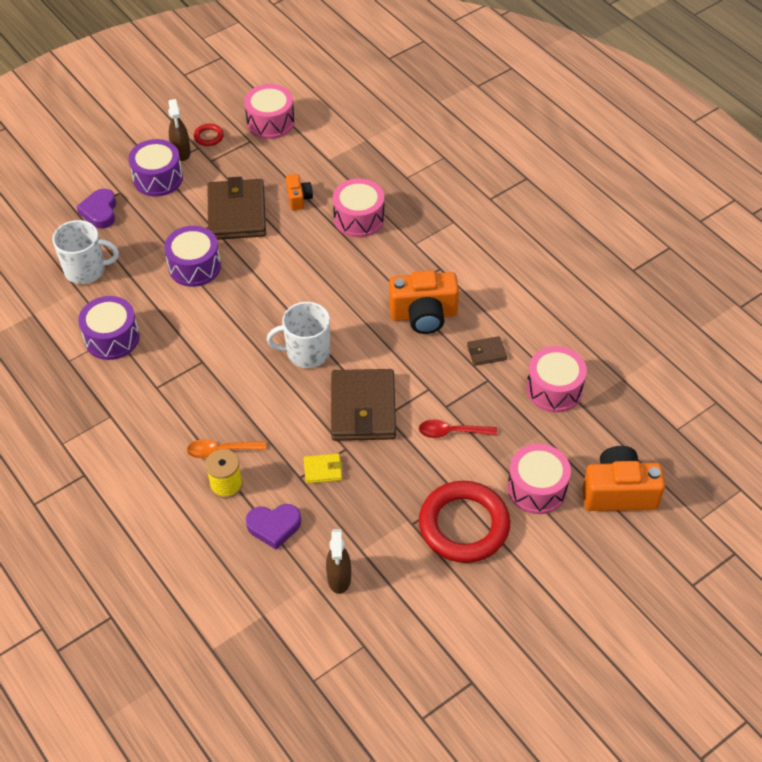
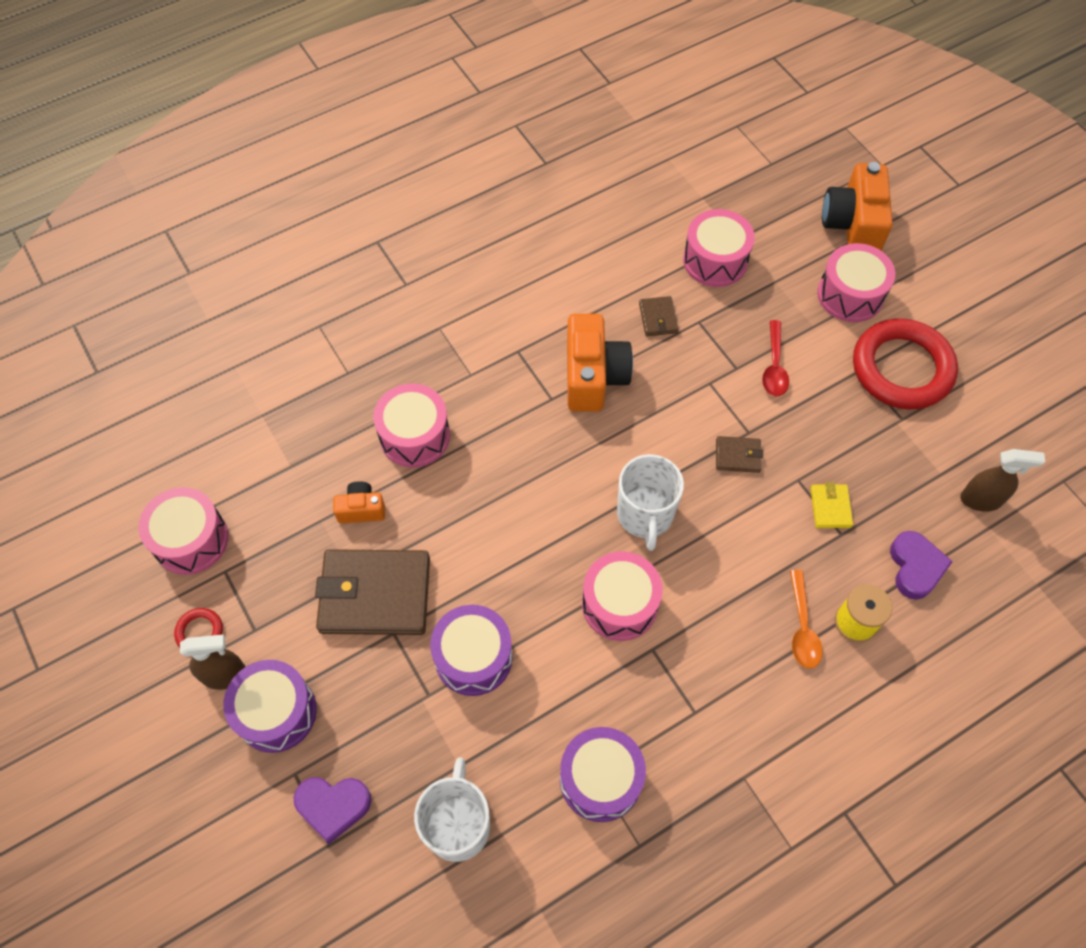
camera: 85 degrees left, 10 degrees up
brown wallet [331,369,396,441] -> brown wallet [716,436,763,473], size x0.45
none -> pink drum [582,551,663,641]

